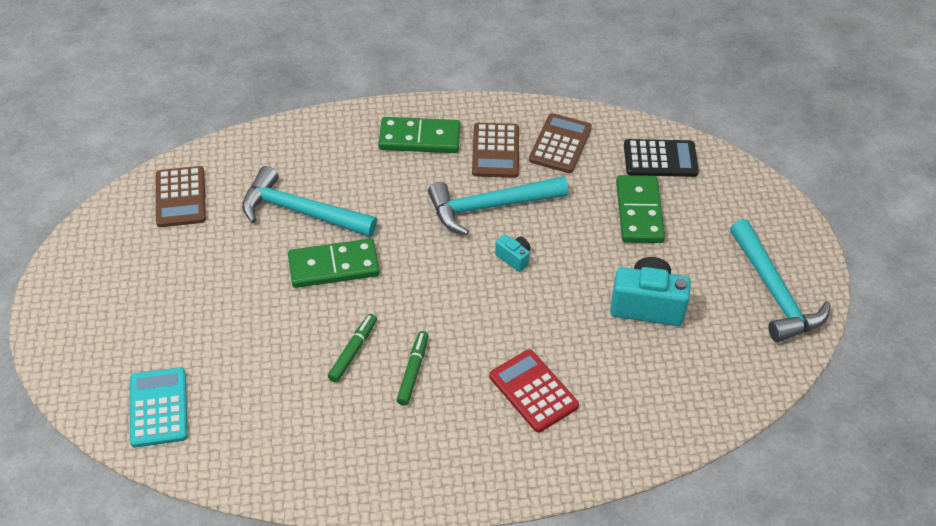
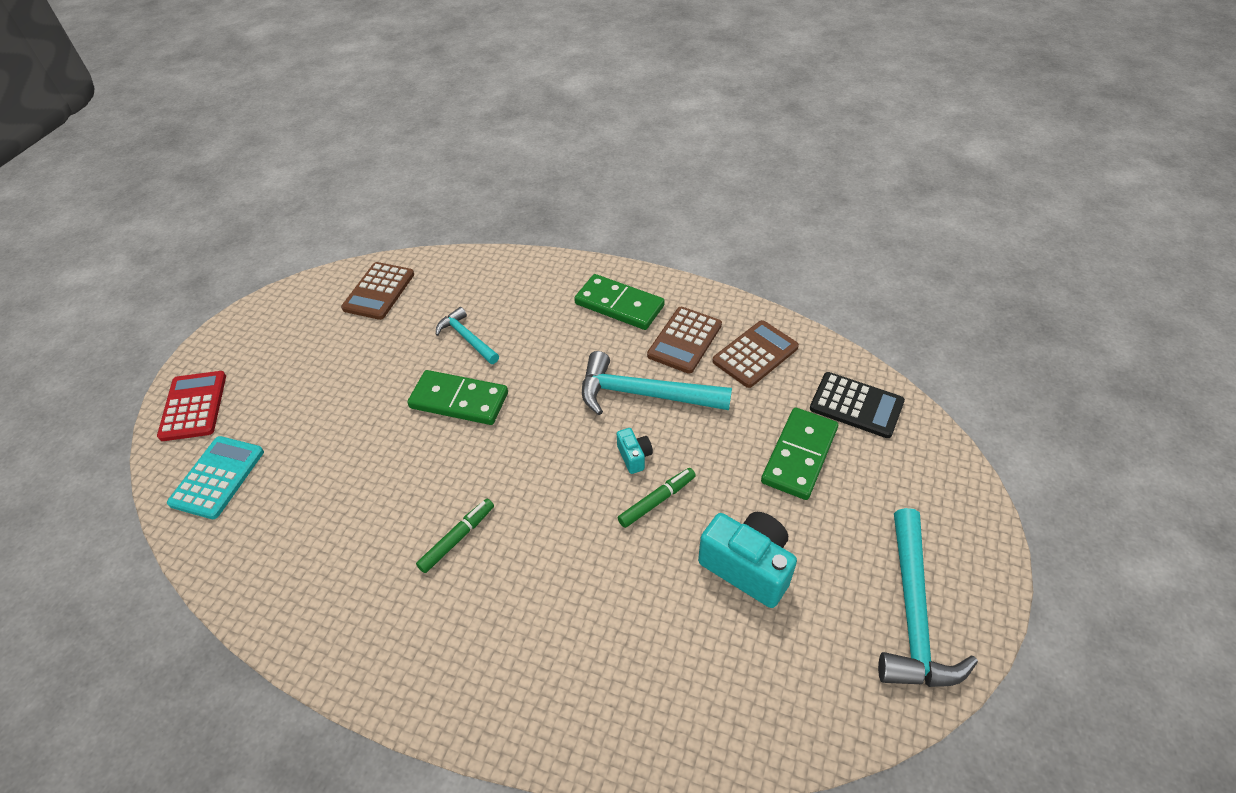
camera: 30 degrees right, 0 degrees up
turquoise hammer [242,166,377,237] -> turquoise hammer [436,307,499,364], size x0.58
green marker [328,314,377,382] -> green marker moved to [618,468,696,528]
red calculator [489,349,579,433] -> red calculator moved to [157,371,226,441]

